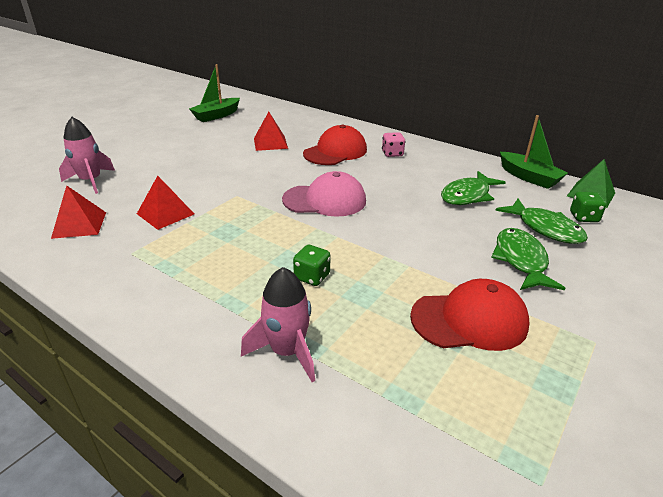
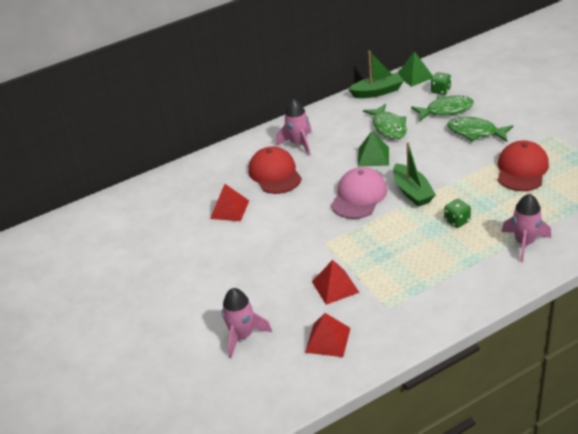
camera: 60 degrees left, 5 degrees up
green boat [189,64,240,122] -> green boat moved to [393,142,436,207]
pink dice [382,132,406,157] -> pink rocket [276,99,312,156]
none -> green pyramid [358,131,389,167]

